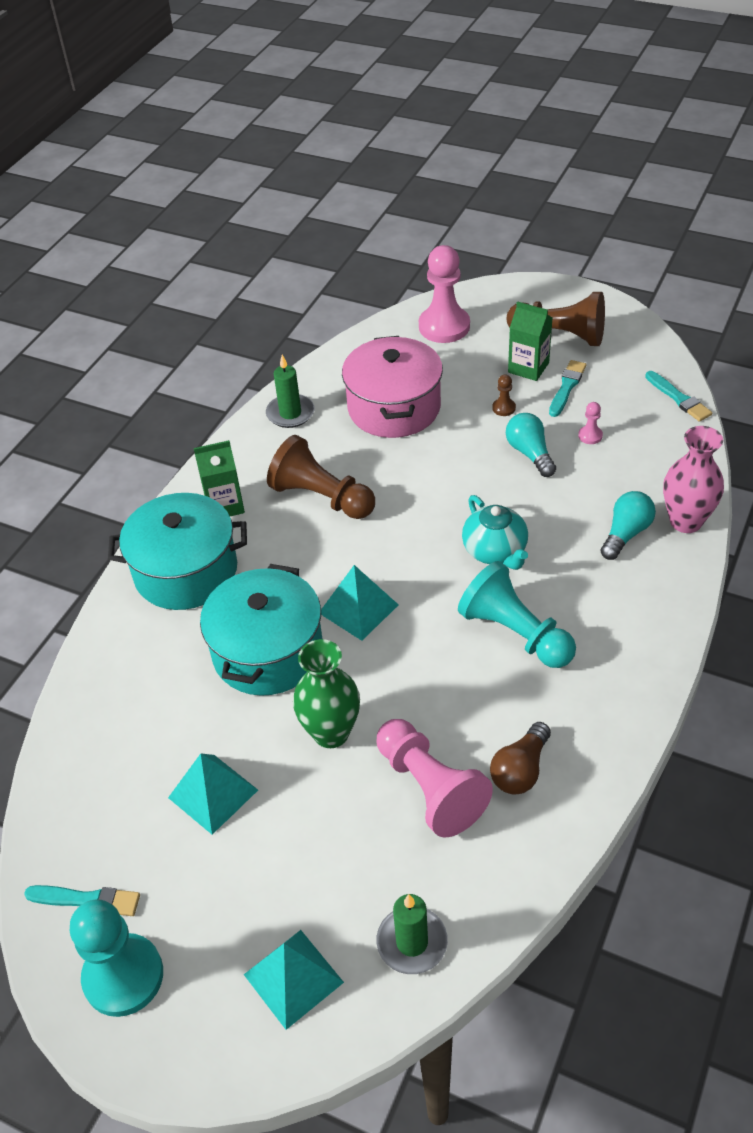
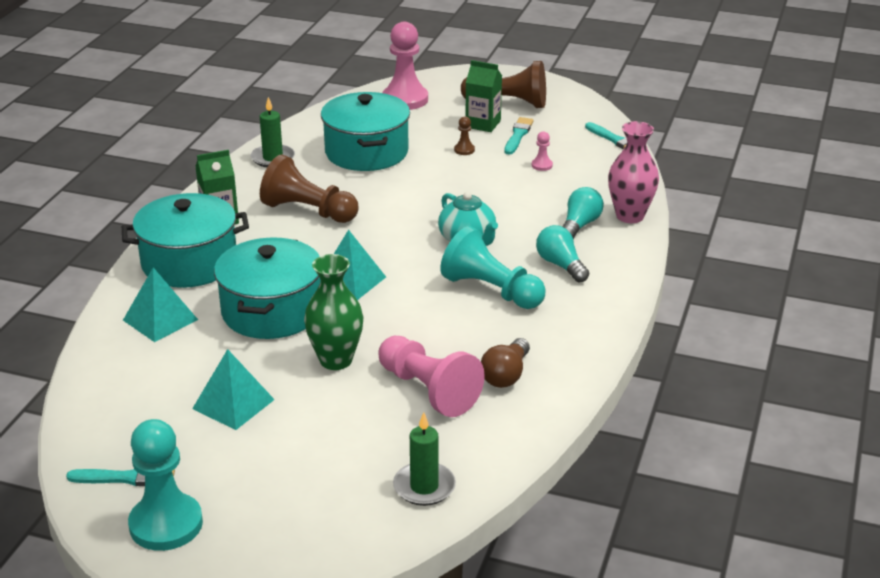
camera: 10 degrees left, 15 degrees down
turquoise pyramid [244,930,344,1030] -> turquoise pyramid moved to [123,268,198,342]
pink pot [342,336,443,438] -> turquoise pot [321,92,410,171]
turquoise light bulb [506,413,556,477] -> turquoise light bulb moved to [536,225,589,283]

